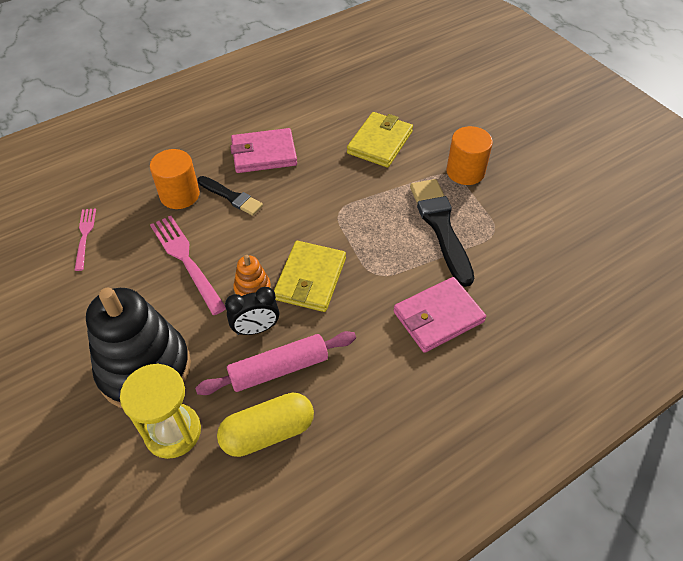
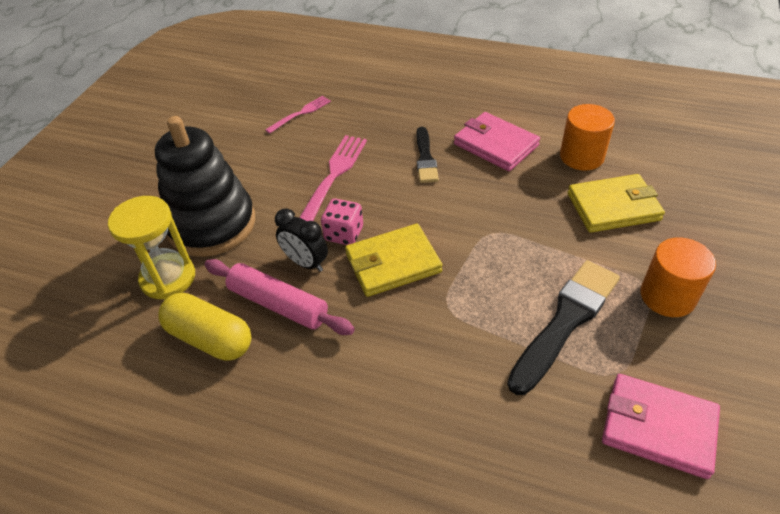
camera: 55 degrees right, 5 degrees down
orange cylinder [150,149,200,209] -> orange cylinder moved to [560,104,615,171]
orange stacking toy [233,255,271,296] -> pink dice [321,199,363,245]
pink wallet [393,277,486,353] -> pink wallet moved to [602,374,720,479]

